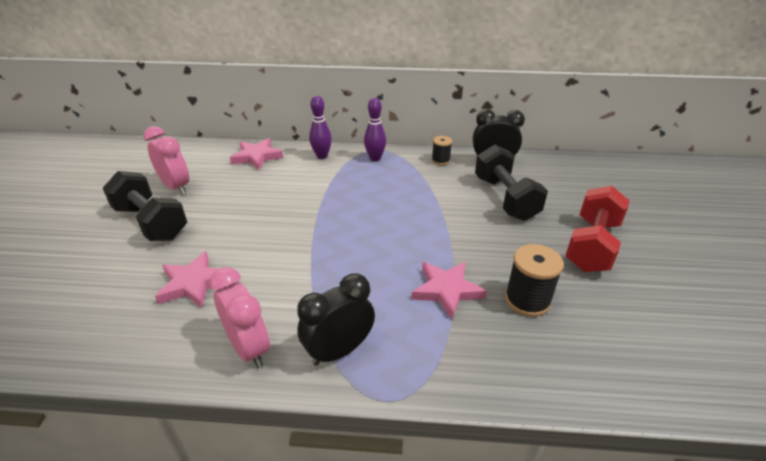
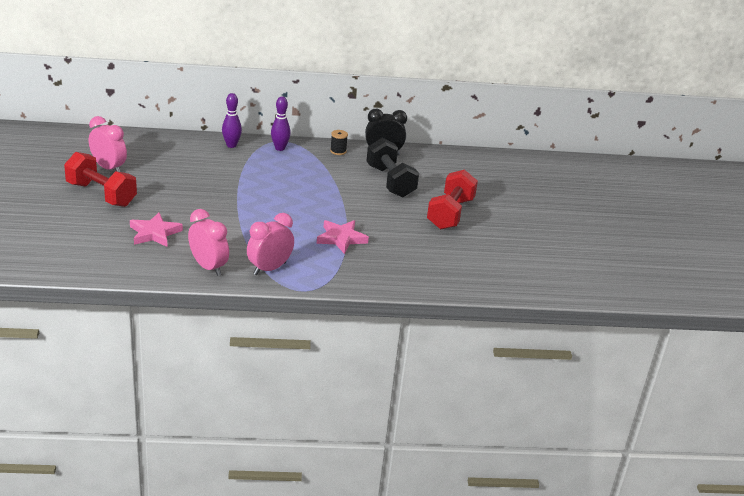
camera: 10 degrees left, 5 degrees down
black dumbbell [103,171,187,241] -> red dumbbell [64,152,137,207]
pink star [230,138,283,170] -> none
black clock [297,273,375,366] -> pink clock [247,213,294,275]
black spool [505,244,564,317] -> none

